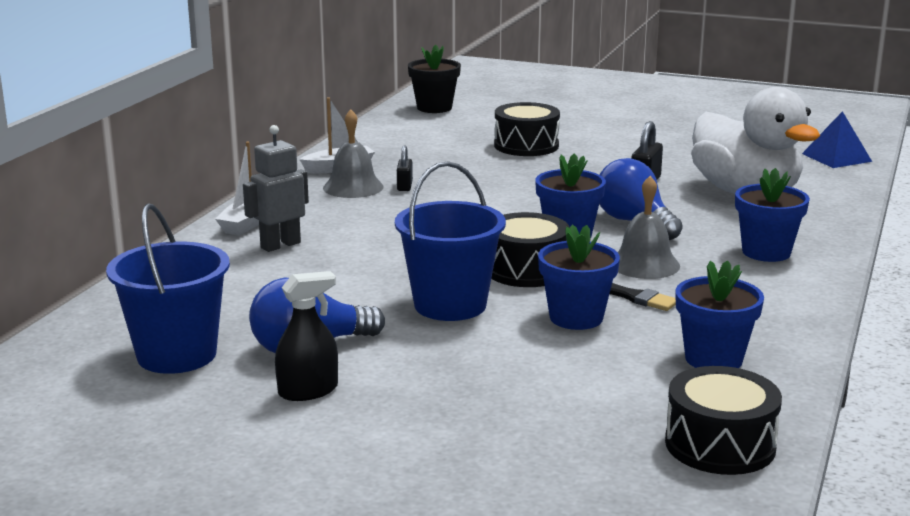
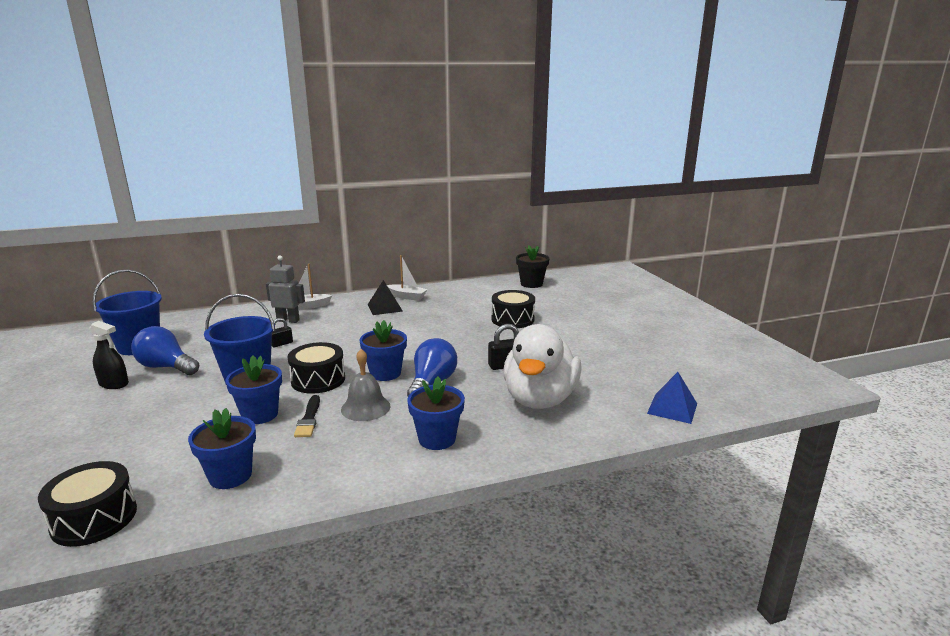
camera: 50 degrees right, 0 degrees up
grey bell [323,109,383,198] -> black pyramid [368,280,403,315]
black padlock [397,145,413,191] -> black padlock moved to [271,318,293,347]

